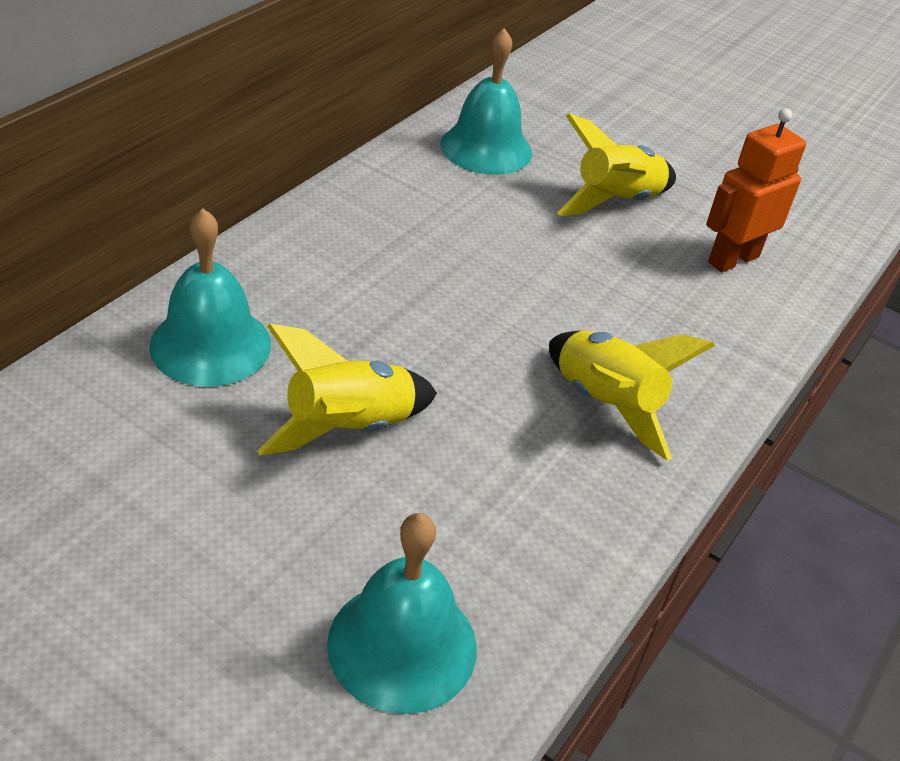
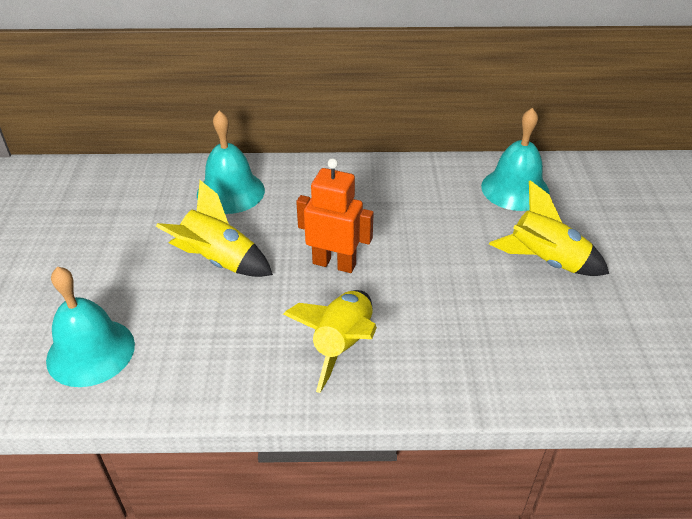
camera: 60 degrees right, 0 degrees up
orange robot [706,108,806,272] -> orange robot moved to [296,158,374,273]

